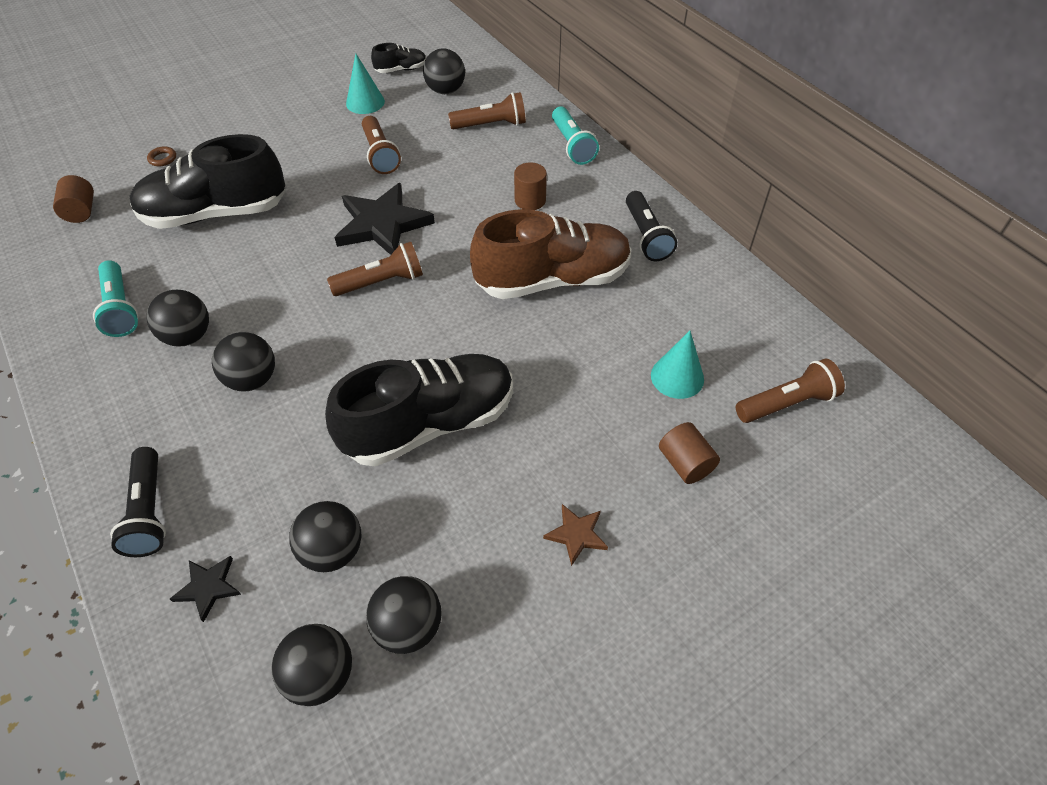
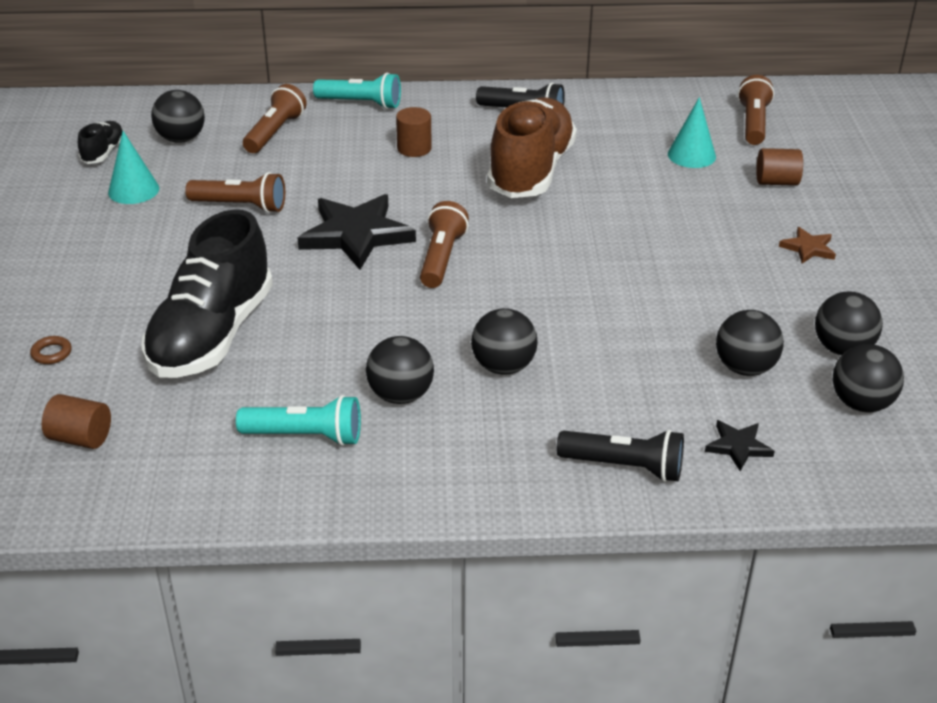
camera: 60 degrees left, 15 degrees down
black shoe [325,354,513,466] -> none

